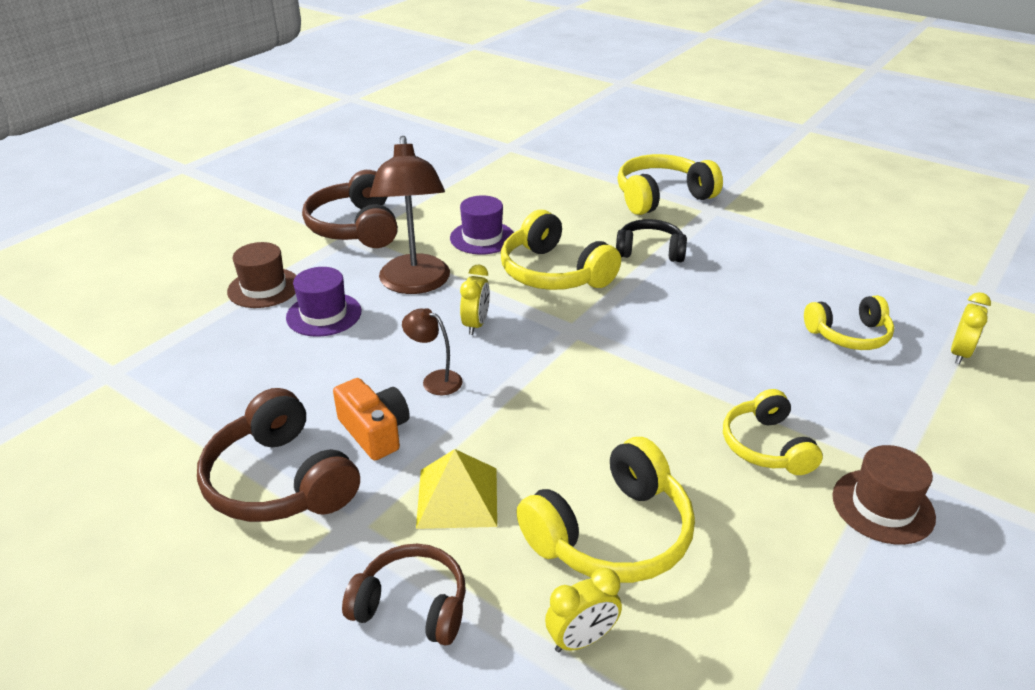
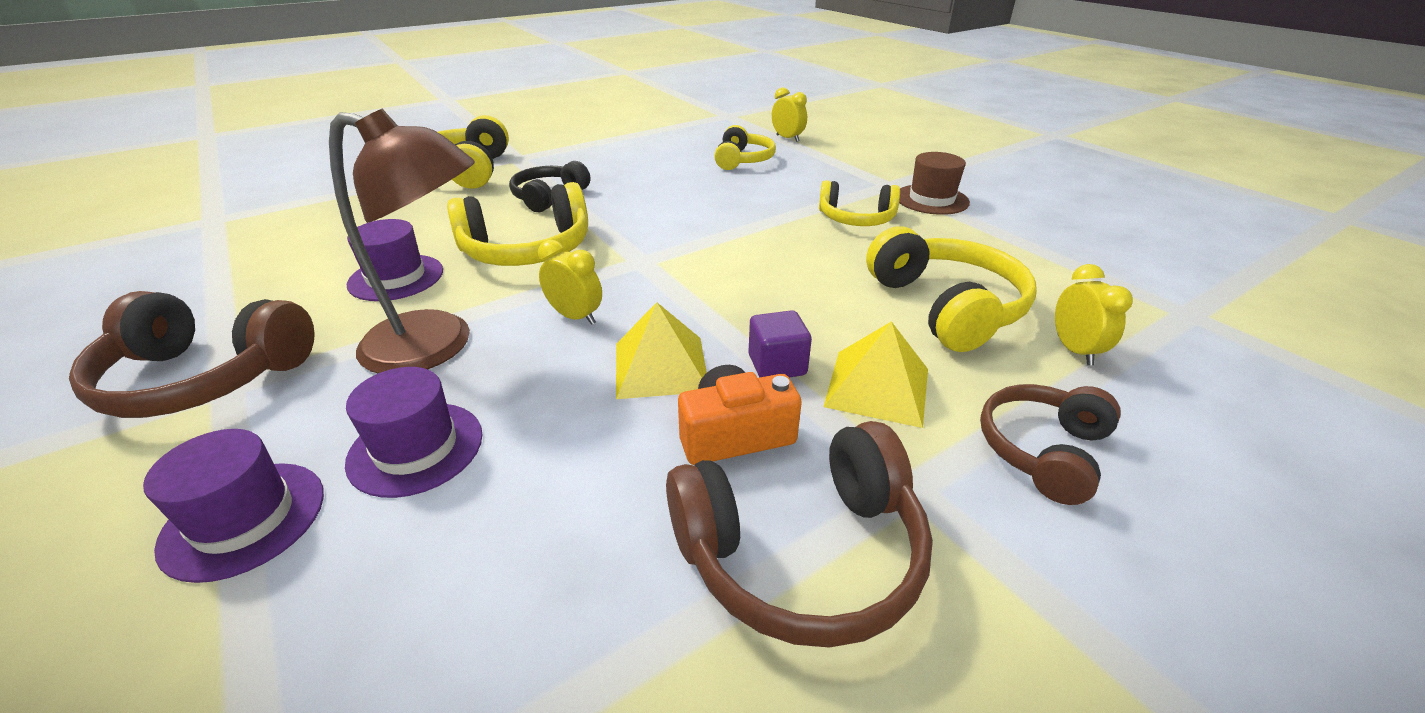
camera: 70 degrees left, 0 degrees up
brown hat [227,242,297,308] -> purple hat [143,429,324,583]
brown lamp [402,308,463,395] -> yellow pyramid [616,302,707,399]
none -> purple cube [748,310,812,378]

